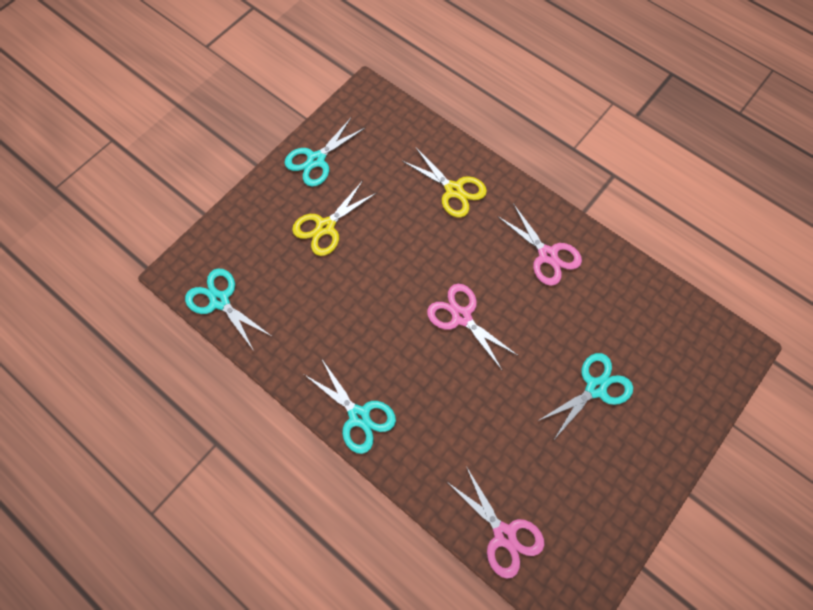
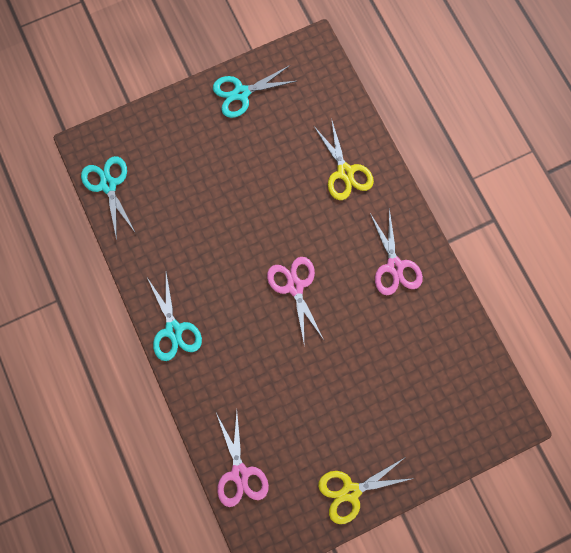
camera: 25 degrees right, 10 degrees up
yellow scissors [292,181,378,256] -> yellow scissors moved to [318,458,414,524]
turquoise scissors [538,353,633,439] -> none

